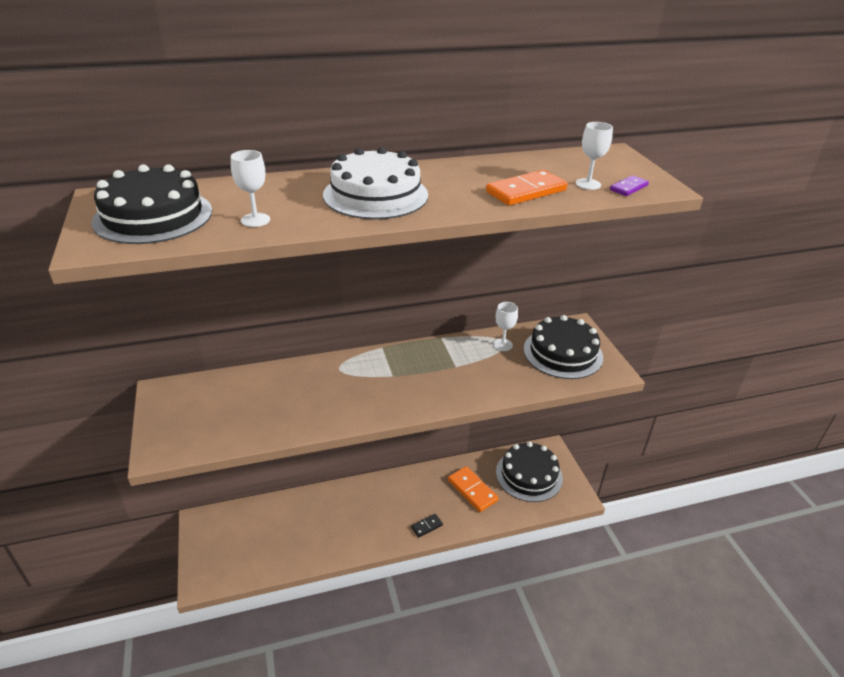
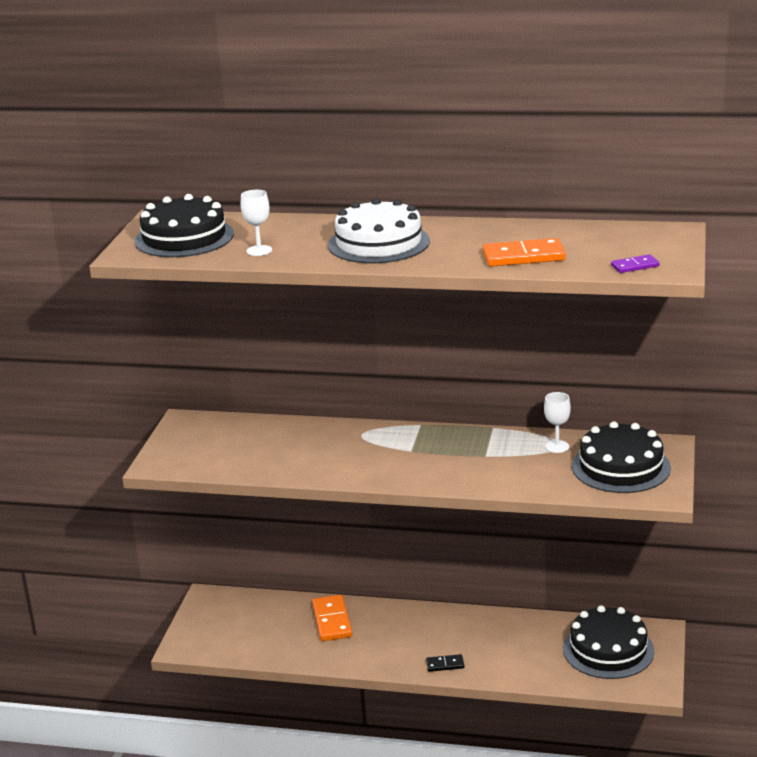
camera: 30 degrees right, 10 degrees down
orange domino [448,466,499,512] -> orange domino moved to [312,595,352,641]
white goblet [576,122,613,190] -> none

